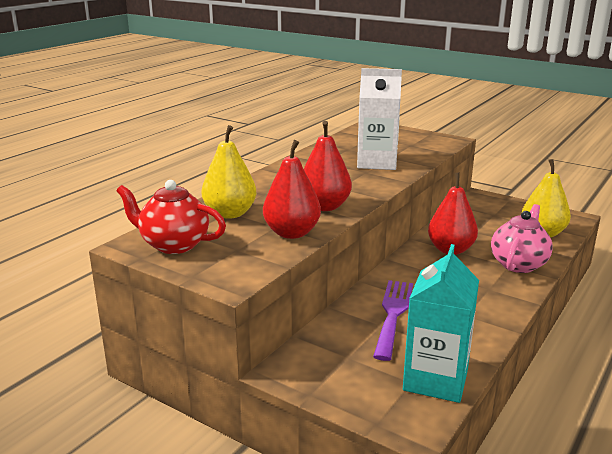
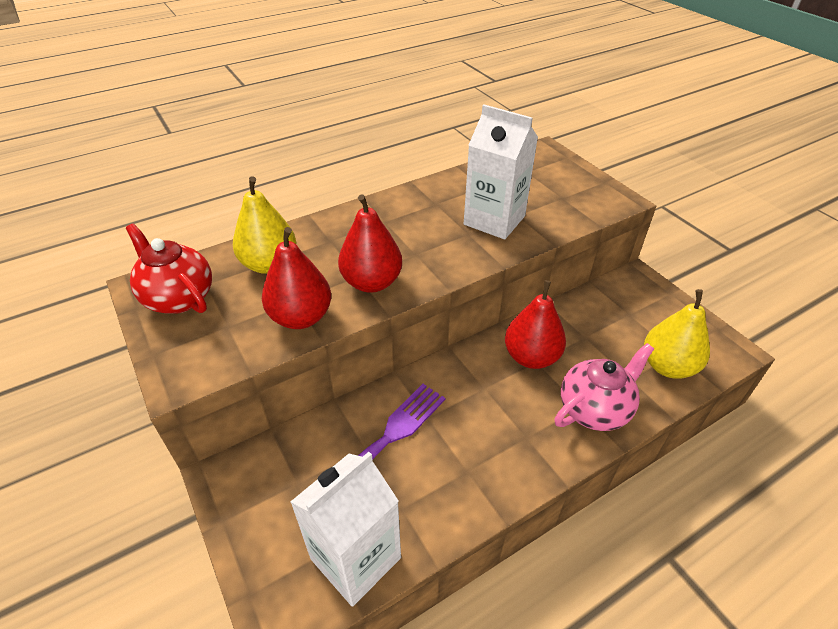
camera: 25 degrees right, 20 degrees up
turquoise carton [403,244,479,403] -> white carton [290,452,401,607]

